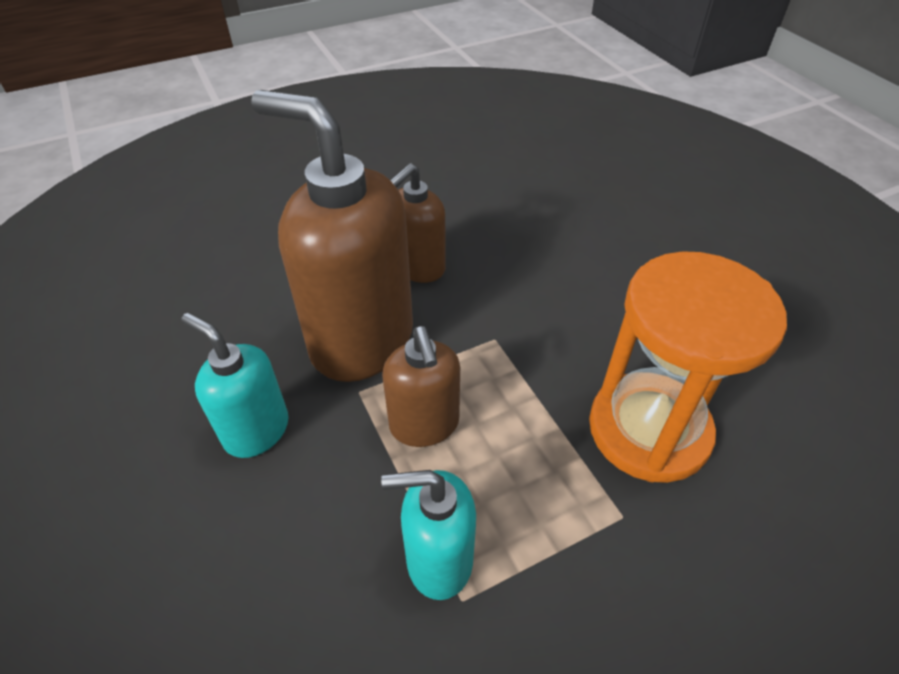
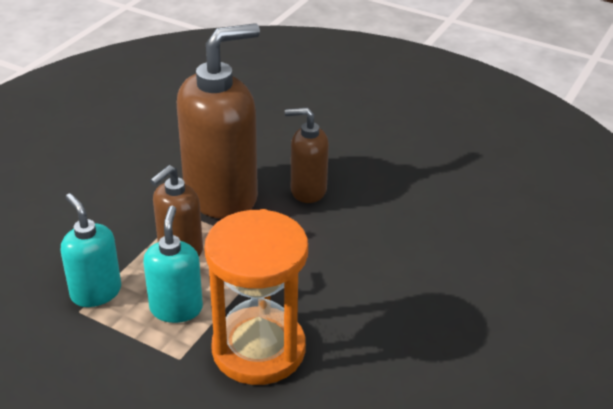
camera: 55 degrees right, 10 degrees down
turquoise soap dispenser [181,313,289,458] -> turquoise soap dispenser moved to [143,206,203,323]
brown soap dispenser [251,90,413,382] -> brown soap dispenser turned 60 degrees clockwise [177,23,260,219]

